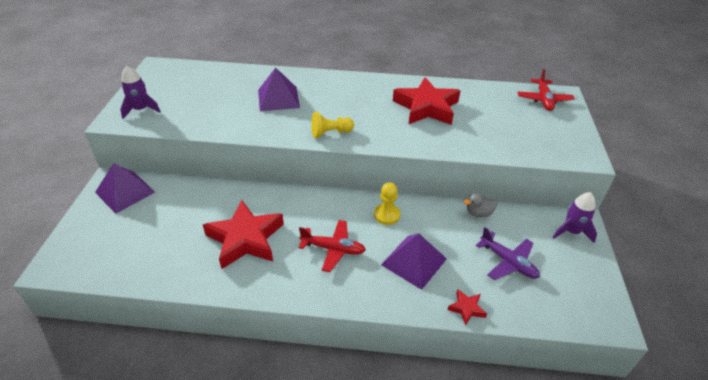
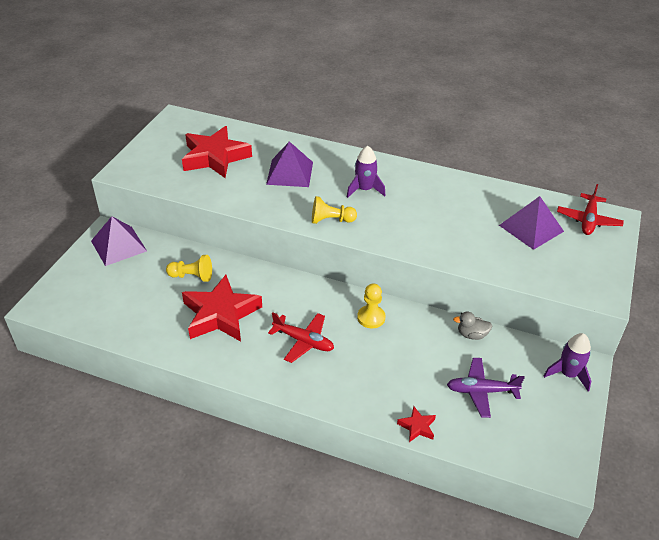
camera: 15 degrees right, 0 degrees up
purple rocket [120,66,161,119] -> purple rocket moved to [347,146,386,198]
purple pyramid [381,233,447,290] -> purple pyramid moved to [499,196,564,250]
red star [393,77,460,125] -> red star moved to [182,126,252,178]
purple plane [476,227,540,280] -> purple plane turned 120 degrees clockwise [447,358,525,418]
none -> yellow pawn [166,255,212,282]

